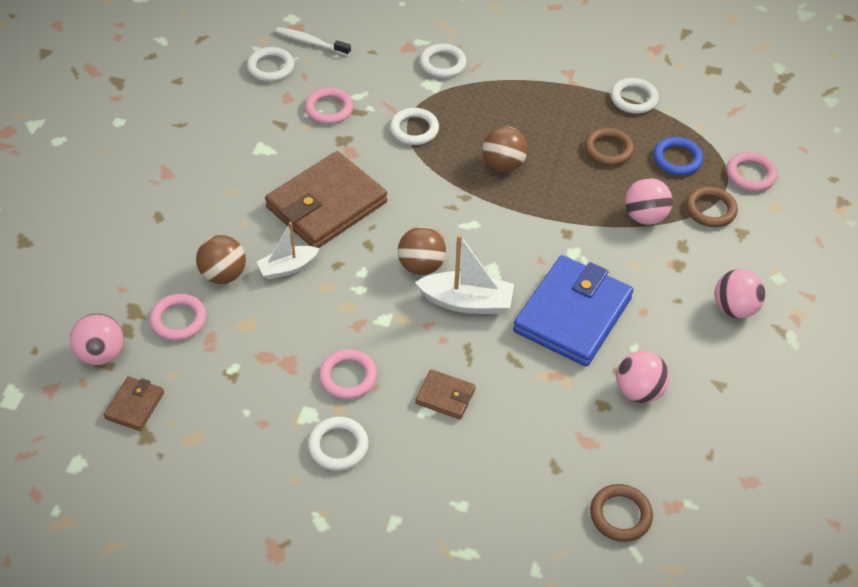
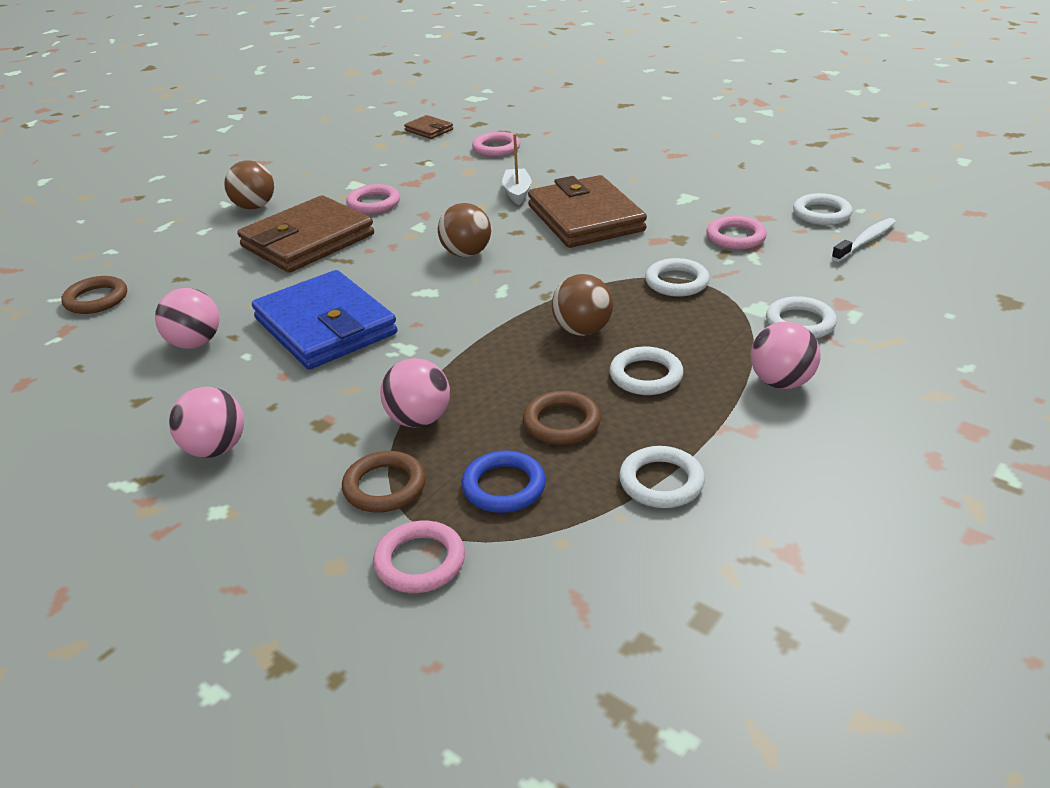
camera: 115 degrees right, 15 degrees down
pink ball [70,314,124,365] -> pink ball moved to [751,322,820,389]
brown ball [196,235,246,284] -> brown ball moved to [224,161,274,209]
white ring [308,417,369,471] -> white ring moved to [610,346,684,395]
white boat [415,234,514,314] -> none
brown wallet [415,369,475,420] -> brown wallet [237,195,374,273], size x2.18

